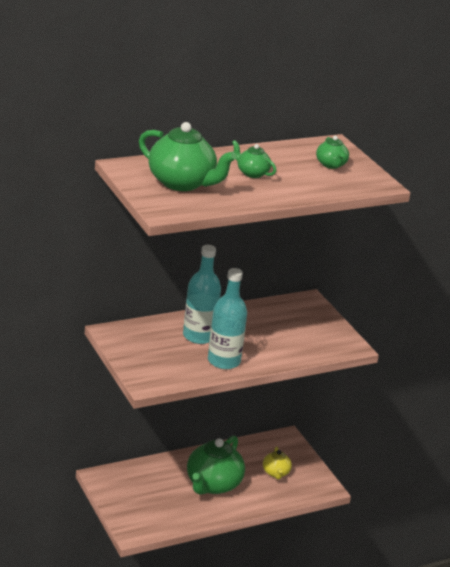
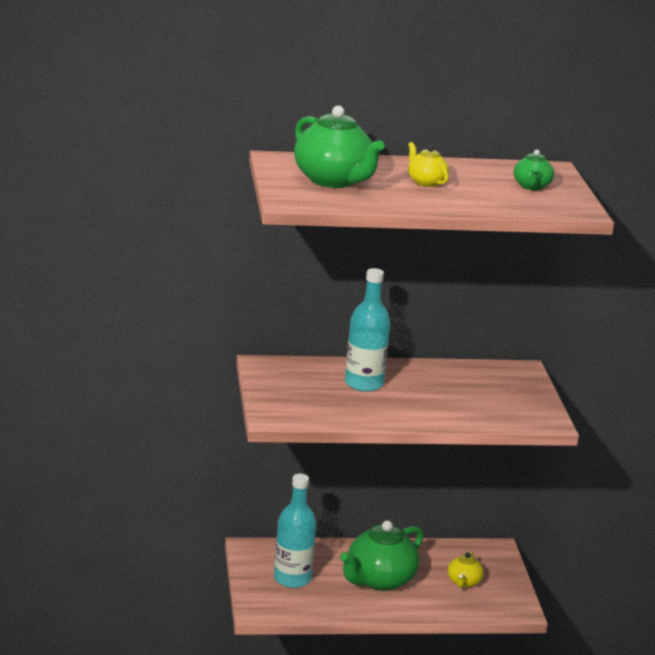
camera: 20 degrees right, 5 degrees down
turquoise bottle [208,268,247,369] -> turquoise bottle moved to [274,474,316,588]
green teapot [232,140,276,178] -> yellow teapot [408,142,449,187]

